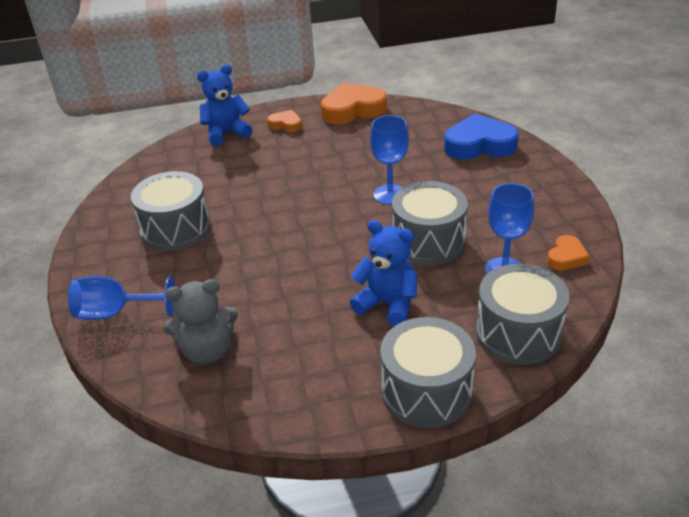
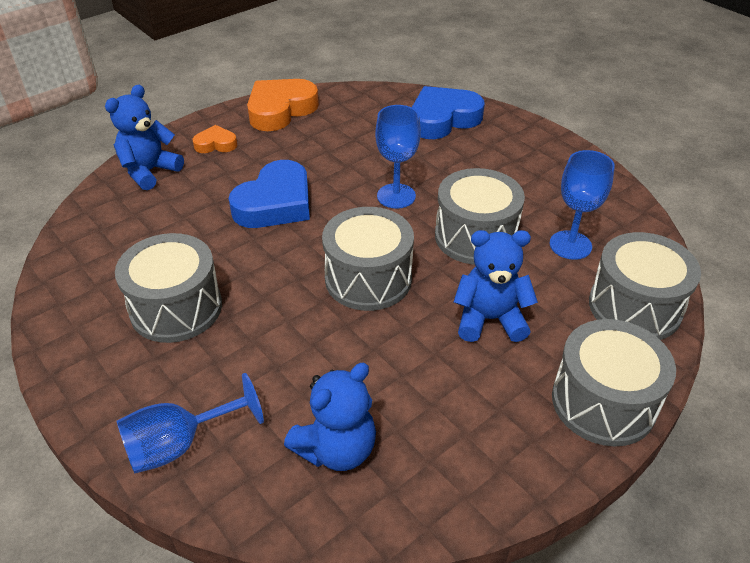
camera: 30 degrees left, 5 degrees up
grey teddy bear [163,279,238,364] -> blue teddy bear [284,363,376,471]
orange heart [547,235,590,271] -> none
none -> blue heart [229,160,310,228]
none -> grey drum [322,207,414,311]

